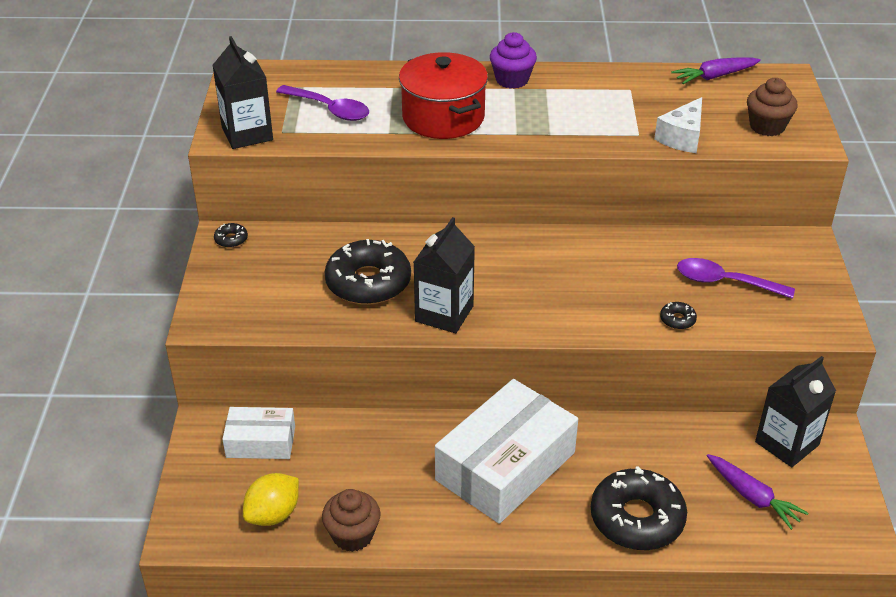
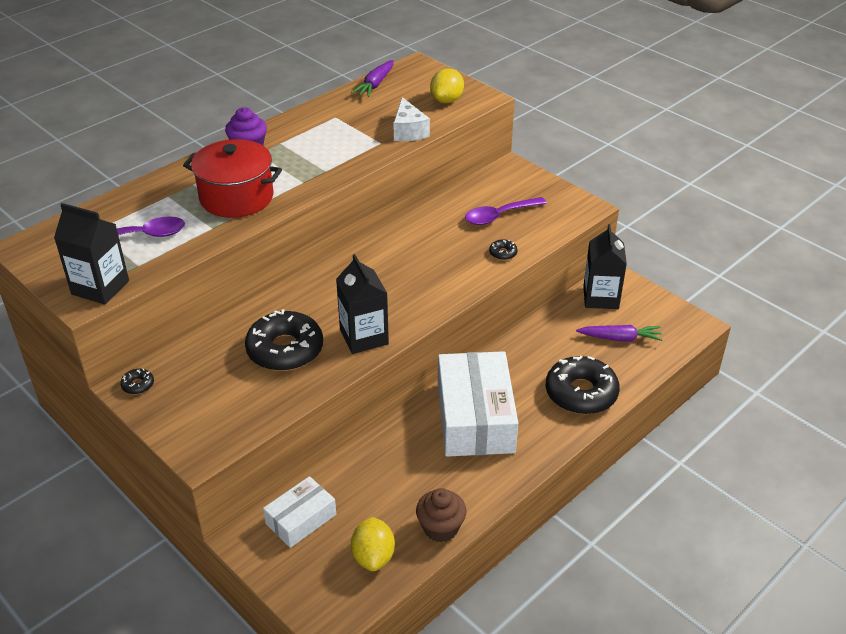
camera: 45 degrees left, 0 degrees up
brown cupcake [747,78,798,136] -> yellow lemon [430,68,464,103]

